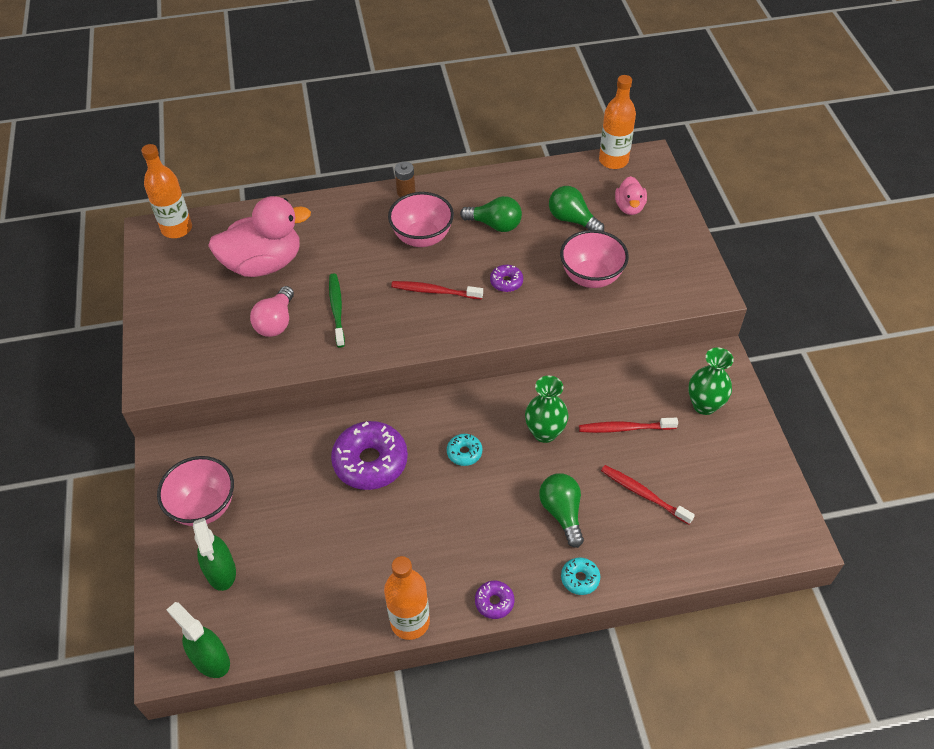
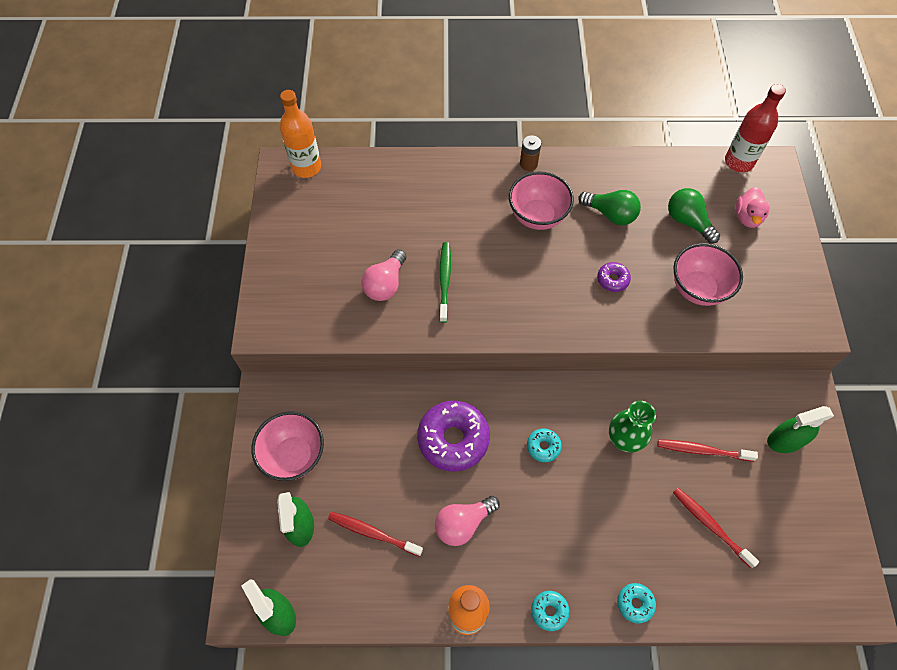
camera: 10 degrees right, 10 degrees up
pink duck [208,196,311,277] -> none
red toothbrush [391,281,483,299] -> red toothbrush moved to [328,512,423,557]
purple donut [475,581,514,619] -> turquoise donut [531,591,570,631]
green light bulb [539,473,584,548] -> none
orange bottle [599,75,636,169] -> red bottle [725,84,786,172]
green vase [688,347,734,415] -> green spray bottle [767,406,834,453]
none -> pink light bulb [435,496,500,546]

